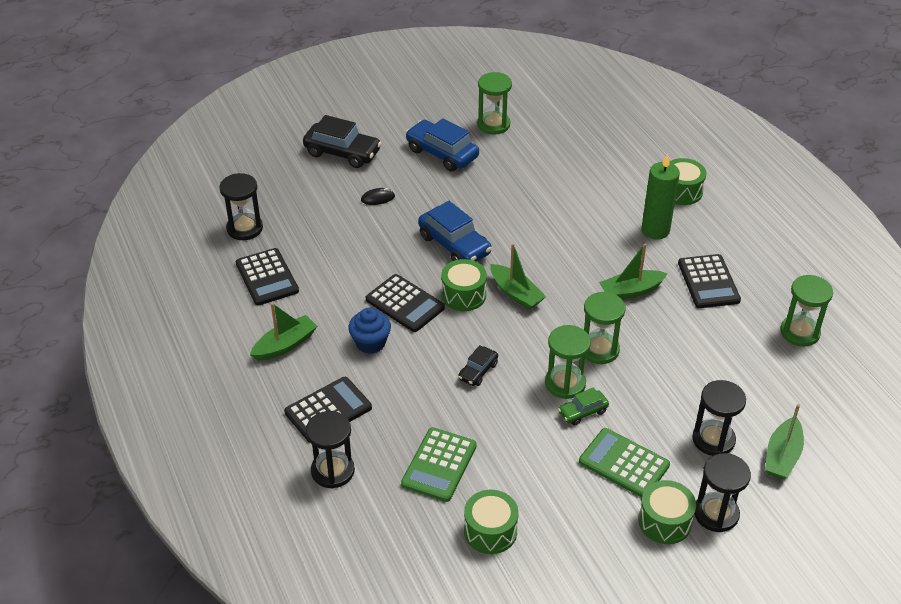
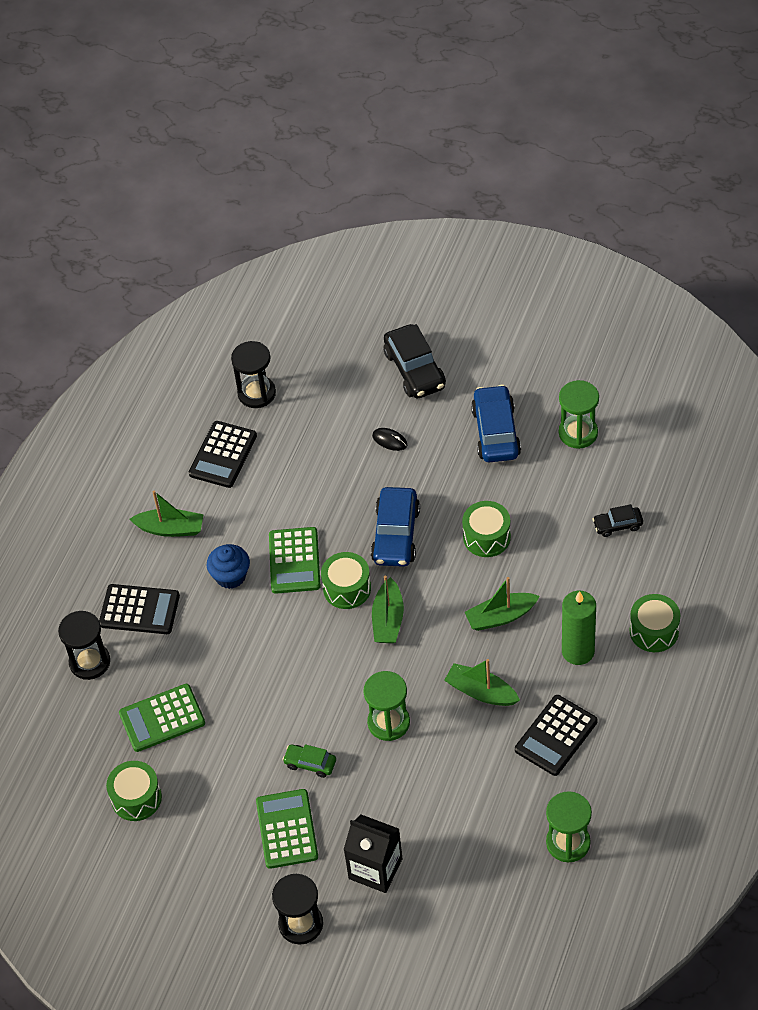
camera: 50 degrees right, 10 degrees up
black calculator [366,274,445,332] -> green calculator [269,527,321,594]
black car [458,345,498,386] -> black car moved to [593,504,643,537]
green hourglass [545,325,591,399] -> none
green drum [638,480,696,544] -> green drum moved to [462,501,511,557]
black hourglass [692,380,746,456] -> black carton [344,815,402,893]
green boat [765,404,804,479] -> green boat moved to [465,577,540,631]

